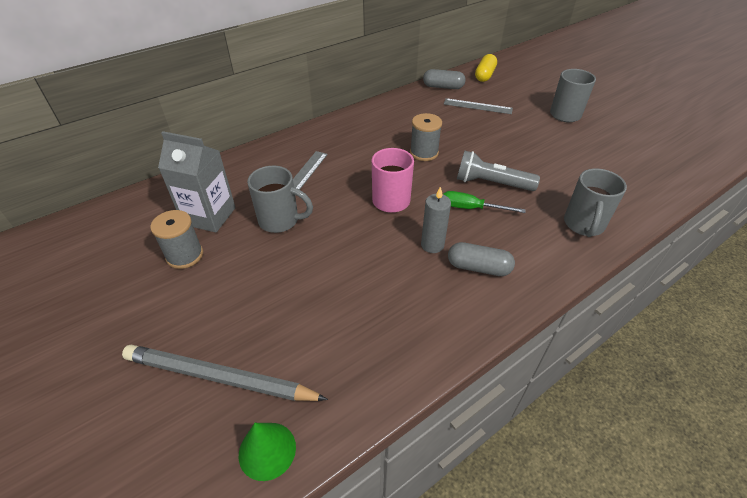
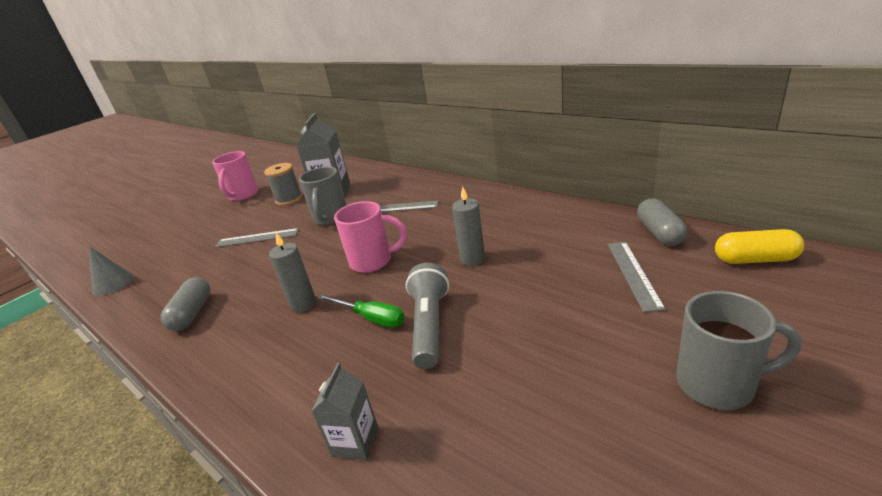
camera: 80 degrees right, 15 degrees down
grey pencil [122,344,328,401] -> none
green cone [239,423,296,481] -> grey cone [89,246,133,296]
grey spool [410,113,442,161] -> grey candle [452,187,485,266]
green screwdriver [443,191,526,213] -> green screwdriver turned 120 degrees clockwise [317,294,405,327]
grey capsule [448,242,515,276] -> grey capsule moved to [161,277,210,331]
grey mug [564,168,627,237] -> grey carton [311,363,378,460]
none -> pink mug [212,151,258,201]
none -> grey ruler [215,228,299,247]

